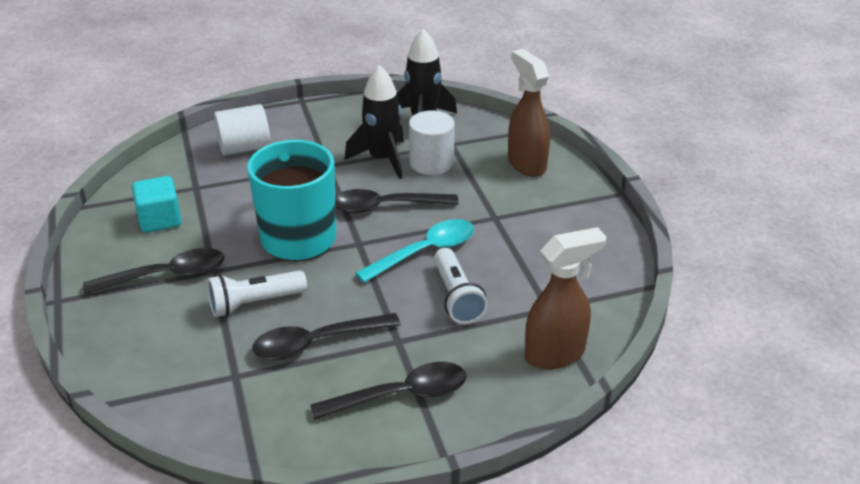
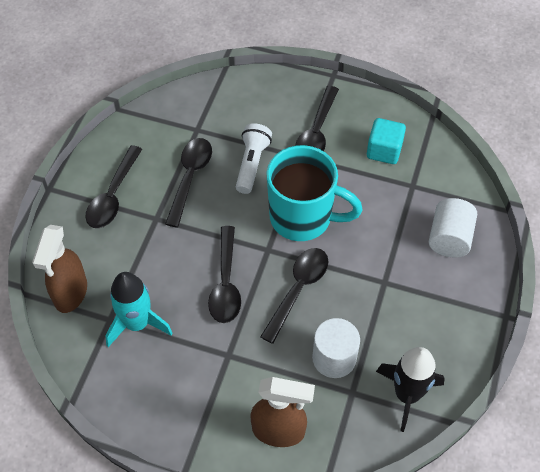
camera: 125 degrees right, 20 degrees up
black rocket [344,65,404,179] -> none
turquoise spoon [355,219,474,283] -> black spoon [208,226,241,323]
white flashlight [434,248,488,324] -> none
none -> turquoise rocket [105,272,172,347]

